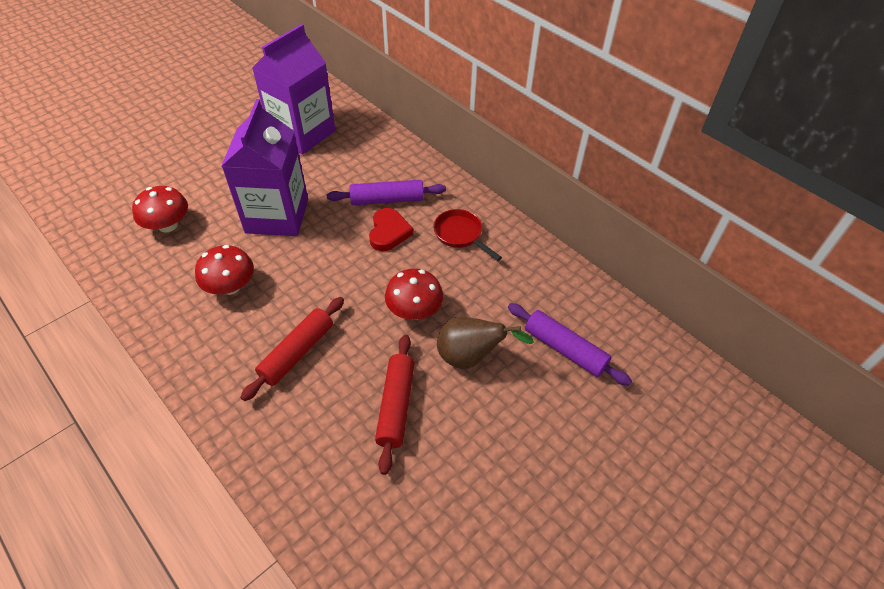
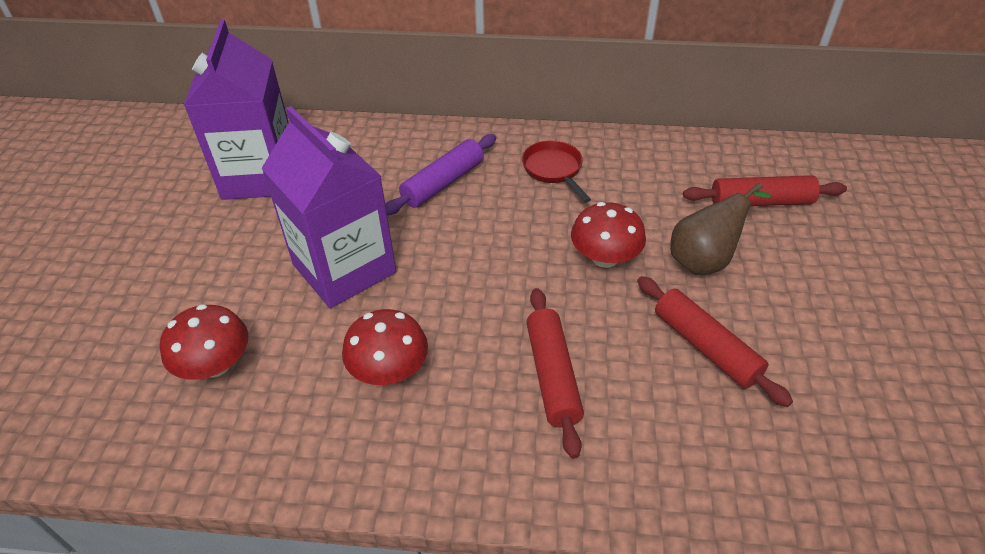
camera: 40 degrees left, 5 degrees down
red heart [369,208,413,251] -> none
red pan [433,209,502,261] -> red pan turned 60 degrees clockwise [522,140,591,203]
purple rolling pin [508,303,632,386] -> red rolling pin [683,175,847,206]

